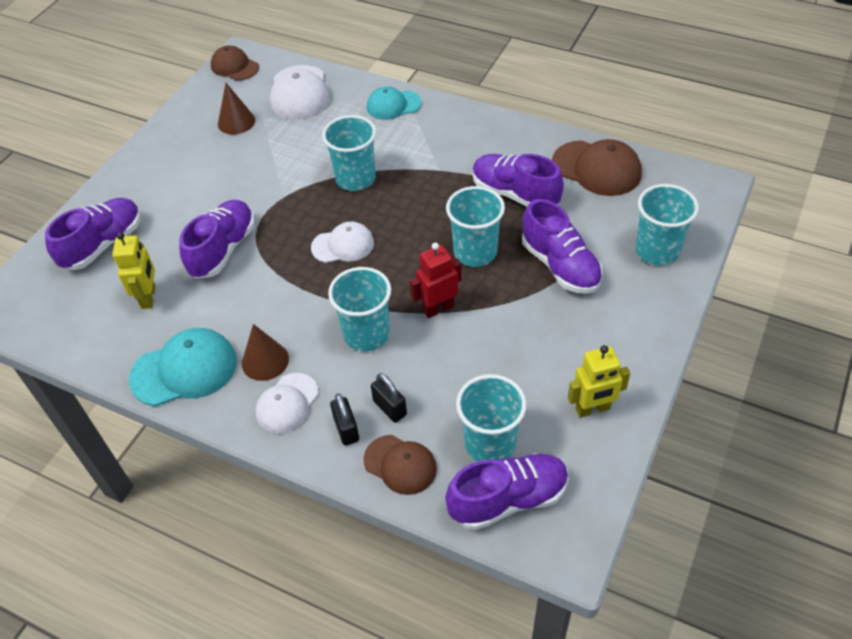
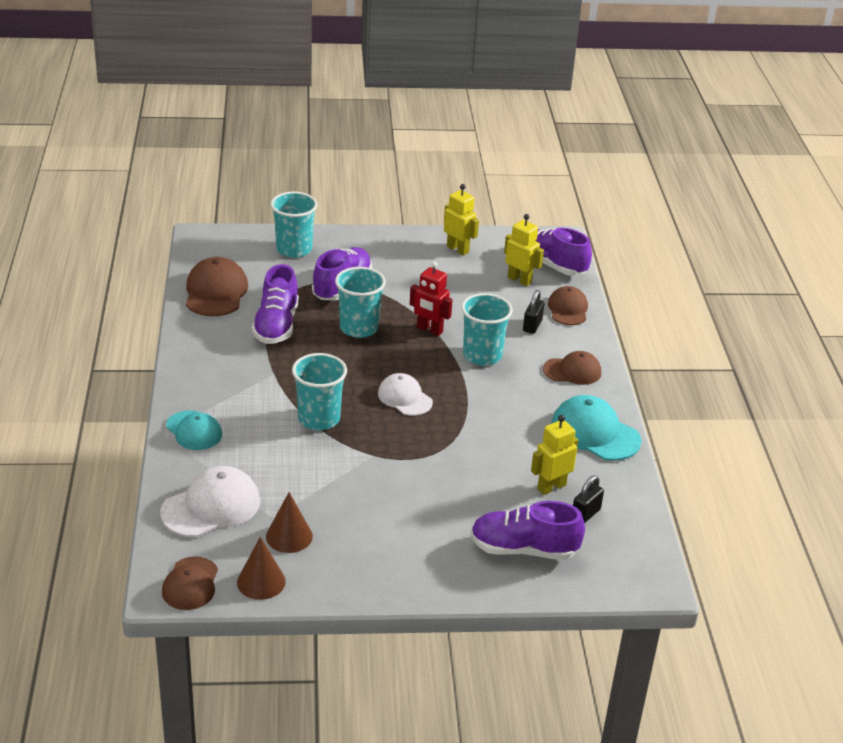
camera: 125 degrees left, 15 degrees down
purple shoe [179,200,255,279] -> none
brown cone [242,324,289,381] -> brown cone moved to [237,537,286,600]
white cap [256,373,319,434] -> brown cap [543,351,601,385]
black padlock [330,393,359,446] -> black padlock moved to [573,475,604,523]
turquoise cup [456,374,527,462] -> yellow robot [504,214,544,286]

